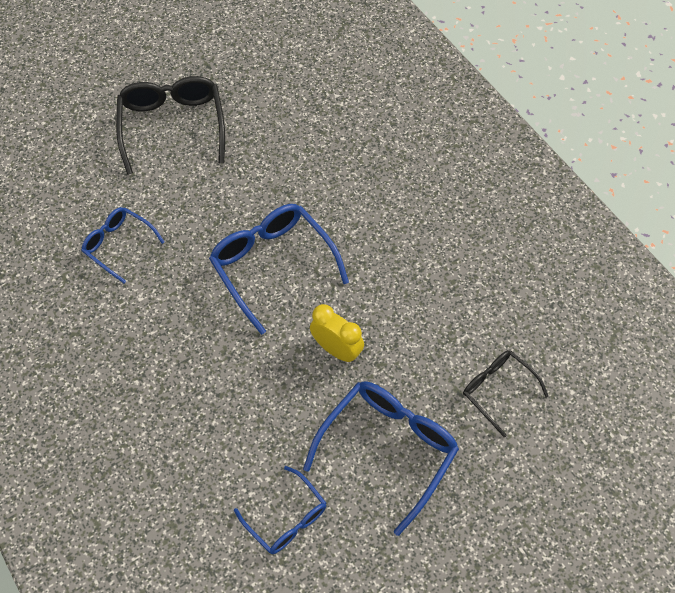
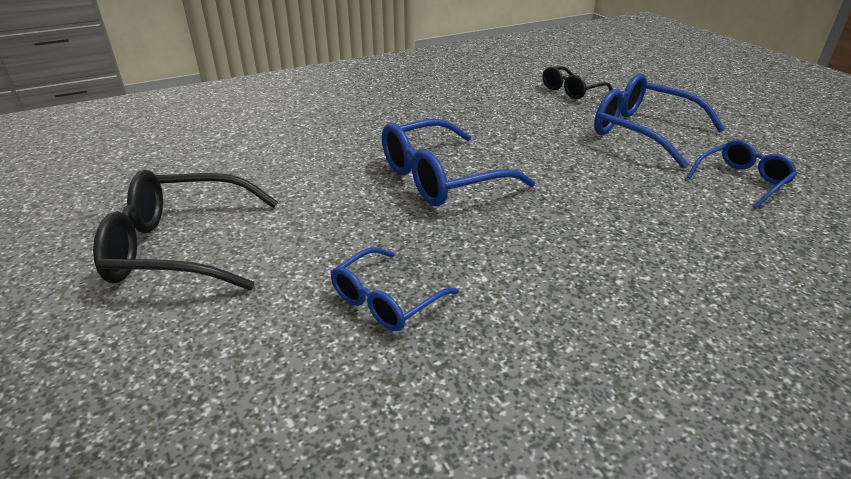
camera: 85 degrees left, 25 degrees down
yellow clock [310,304,364,363] -> none

